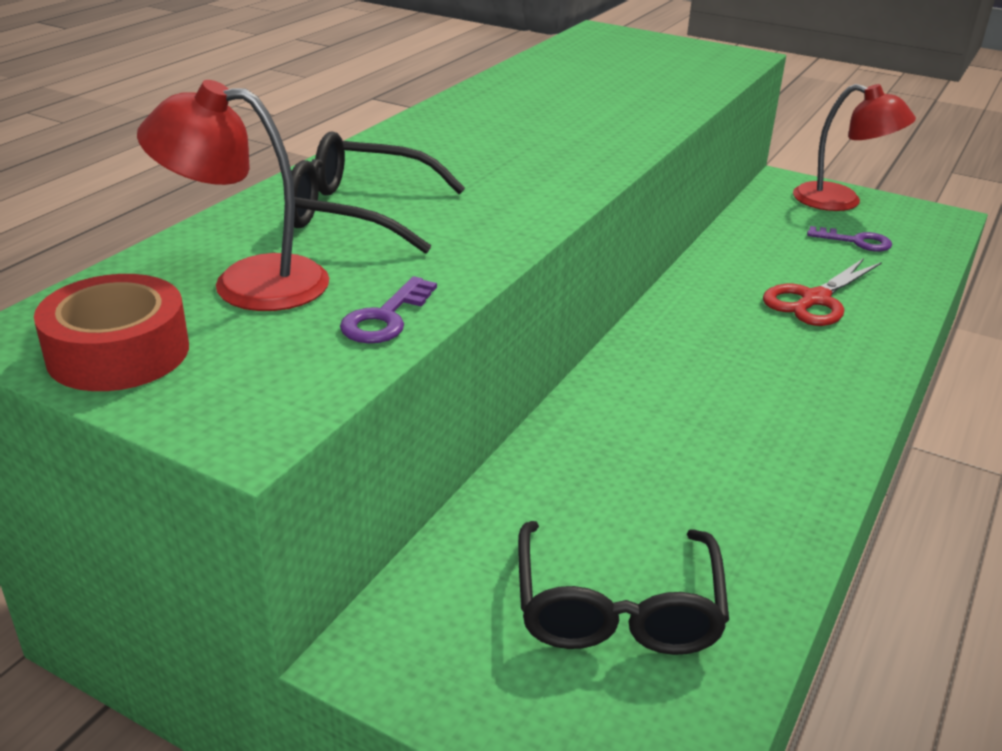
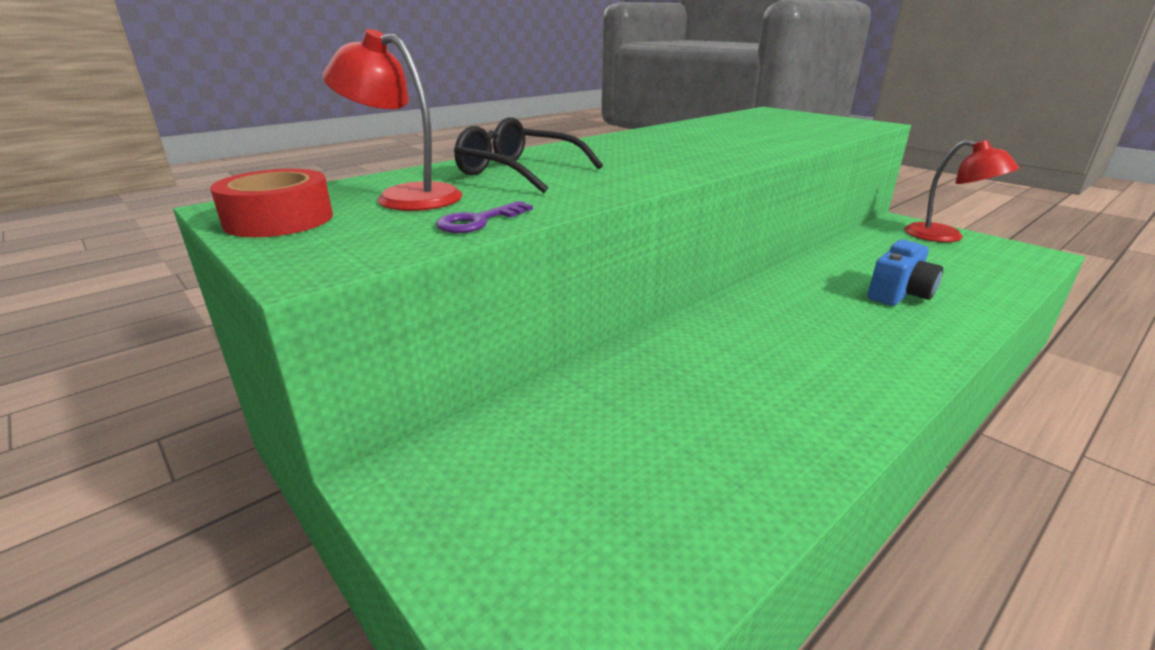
camera: 20 degrees right, 5 degrees down
black glasses [518,521,729,655] -> none
red scissors [763,258,882,326] -> blue camera [868,240,943,306]
purple key [807,226,892,252] -> none

